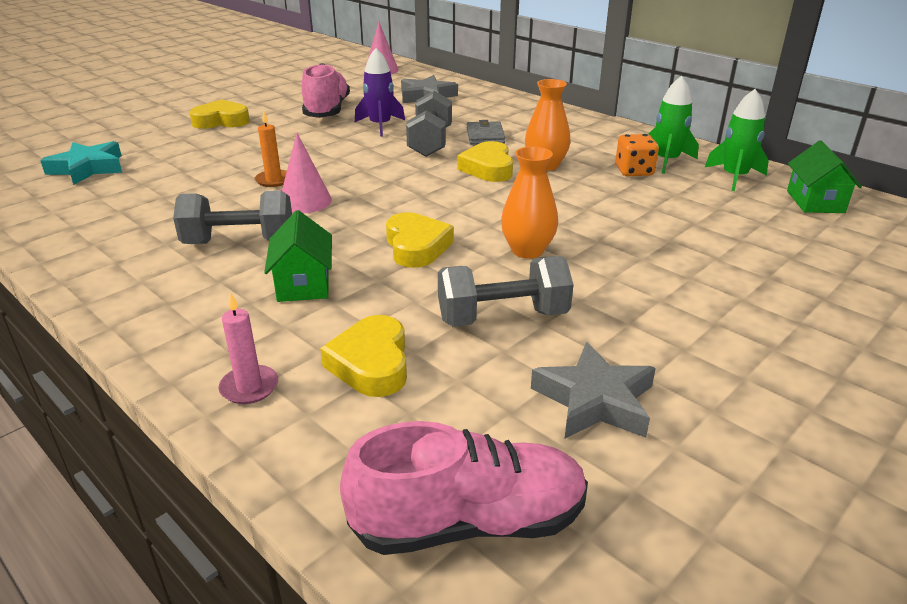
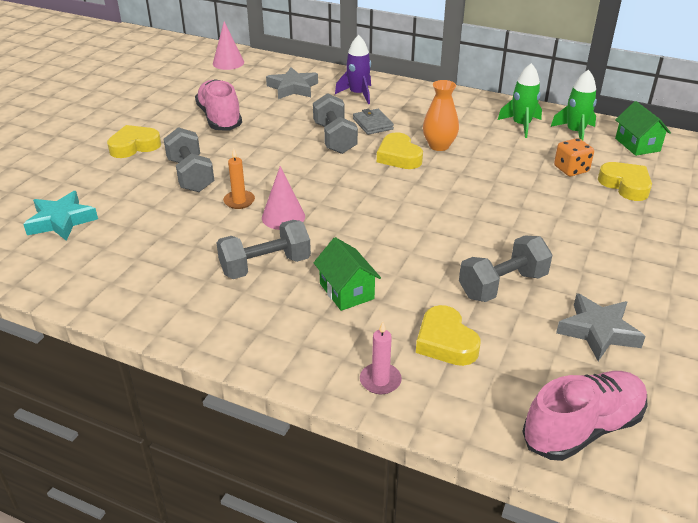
camera: 20 degrees left, 5 degrees up
purple rocket [355,48,405,137] -> purple rocket moved to [335,35,371,104]
yellow heart [386,212,454,268] -> yellow heart moved to [598,162,652,201]
orange vase [501,146,558,259] -> none
orange dice [615,134,659,176] -> orange dice moved to [554,138,594,176]
none -> grey dumbbell [164,127,214,192]

